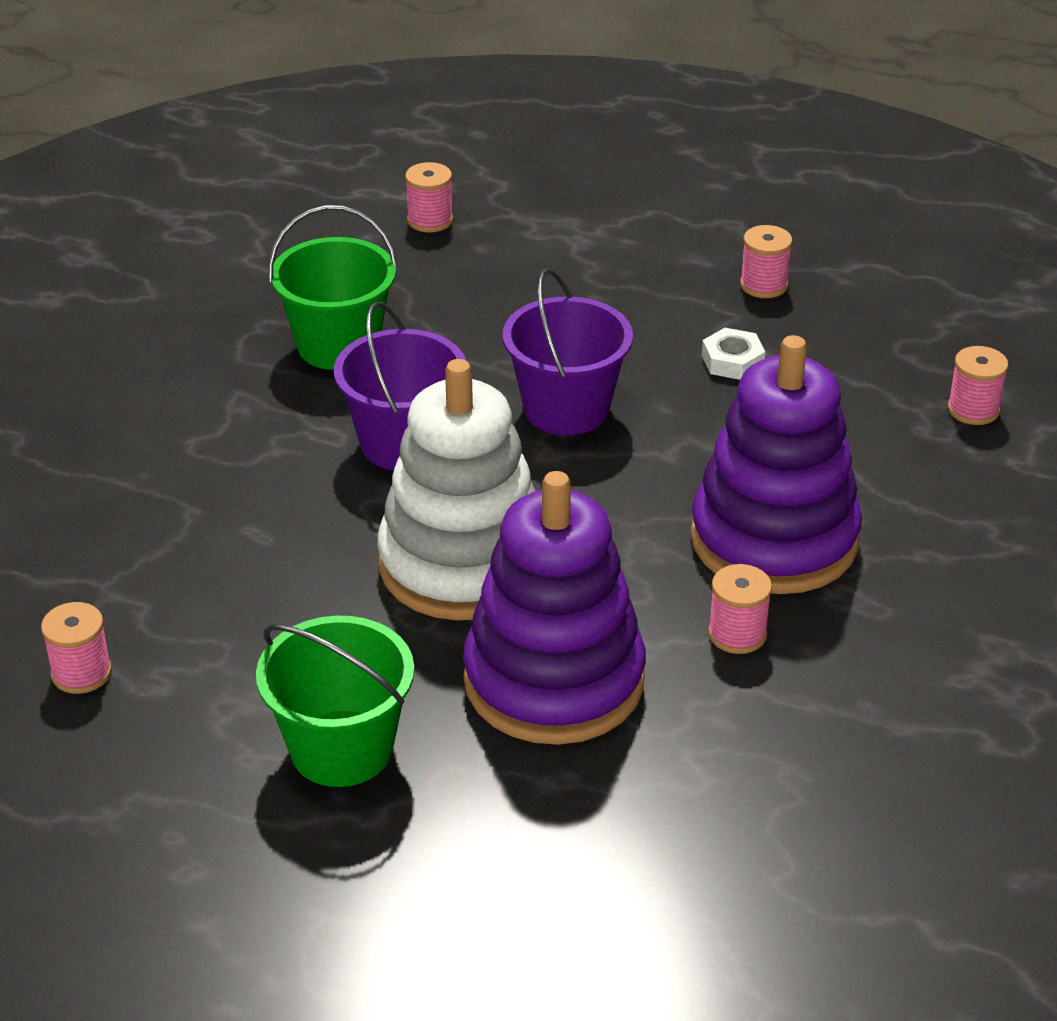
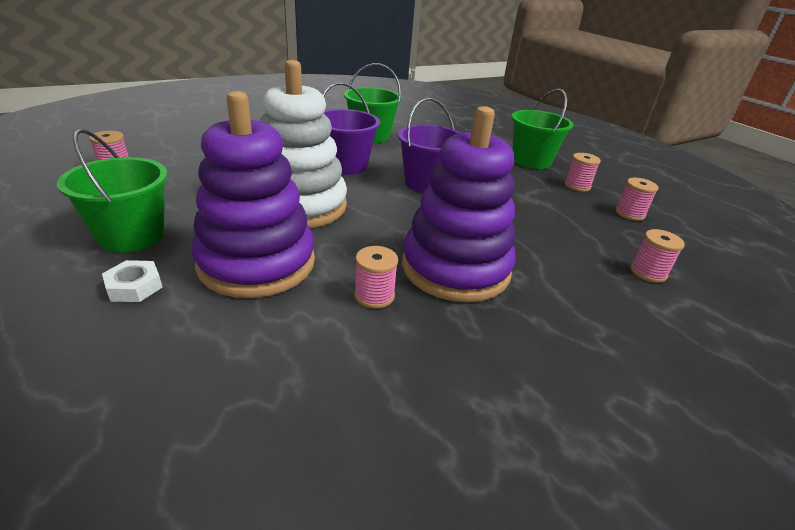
camera: 35 degrees right, 5 degrees down
pink spool [405,162,453,233] -> pink spool moved to [616,178,659,221]
white nut [702,328,765,380] -> white nut moved to [102,260,163,302]
none -> green bucket [512,89,574,169]

